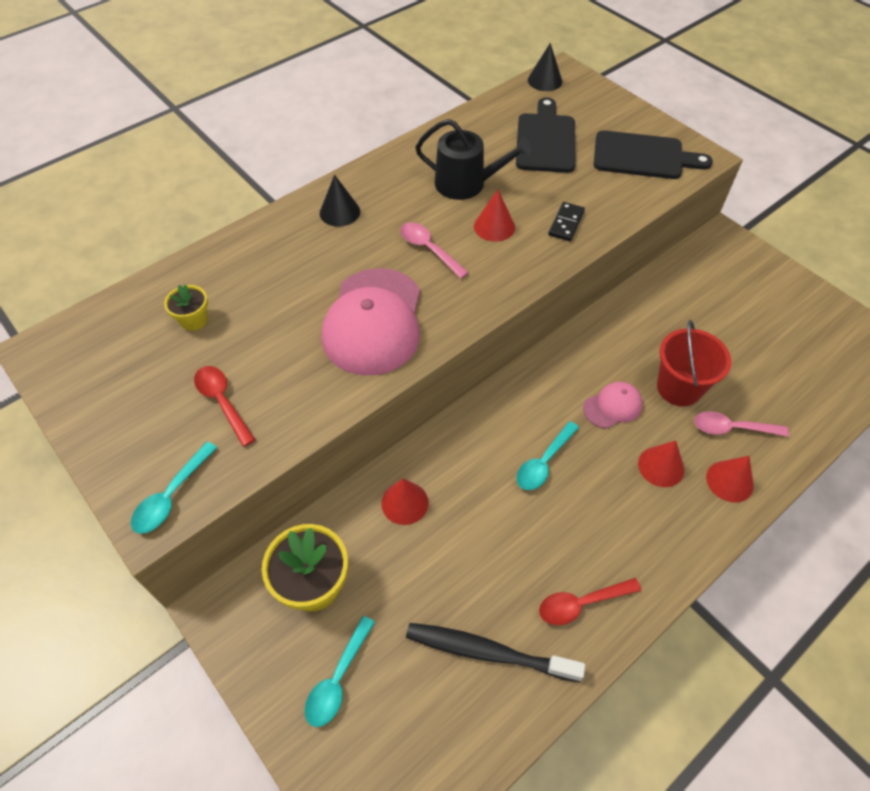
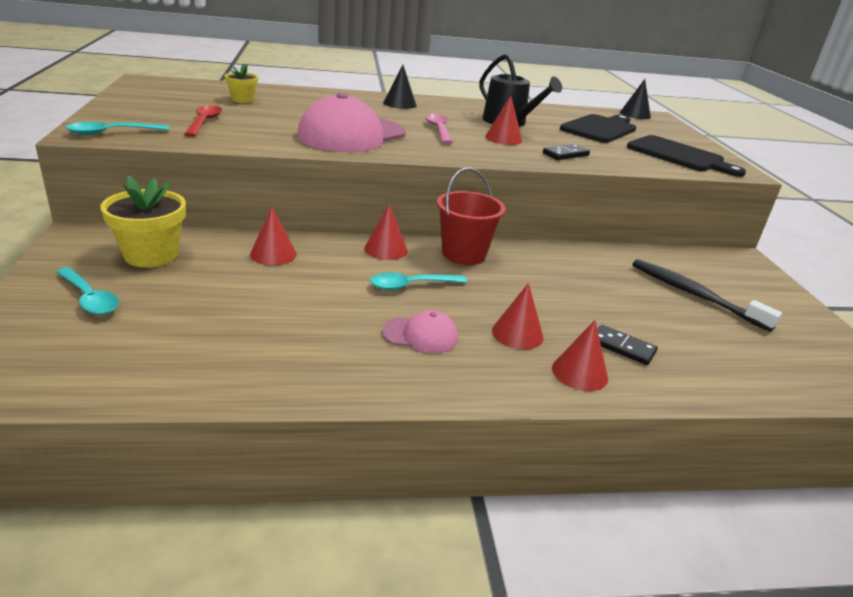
camera: 30 degrees right, 25 degrees down
turquoise spoon [305,616,375,727] -> turquoise spoon turned 105 degrees counterclockwise [56,267,119,315]
black toothbrush [406,623,585,683] -> black toothbrush moved to [633,259,782,332]
red spoon [539,578,641,625] -> none
pink cap [583,382,643,429] -> pink cap moved to [382,310,458,353]
red bucket [657,320,731,406] -> red bucket moved to [437,168,506,265]
pink spoon [694,411,789,437] -> black domino [597,325,658,365]
none -> red cone [365,204,408,260]

